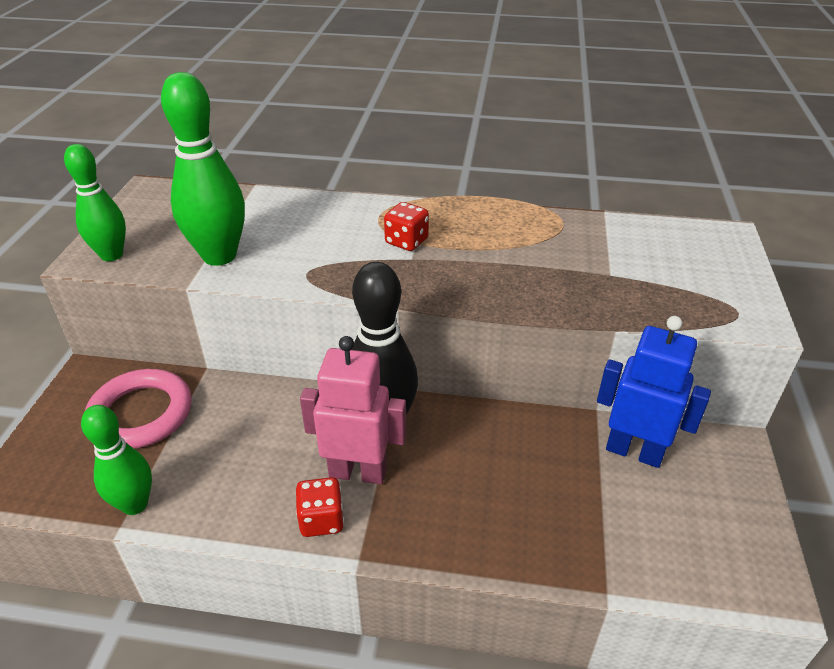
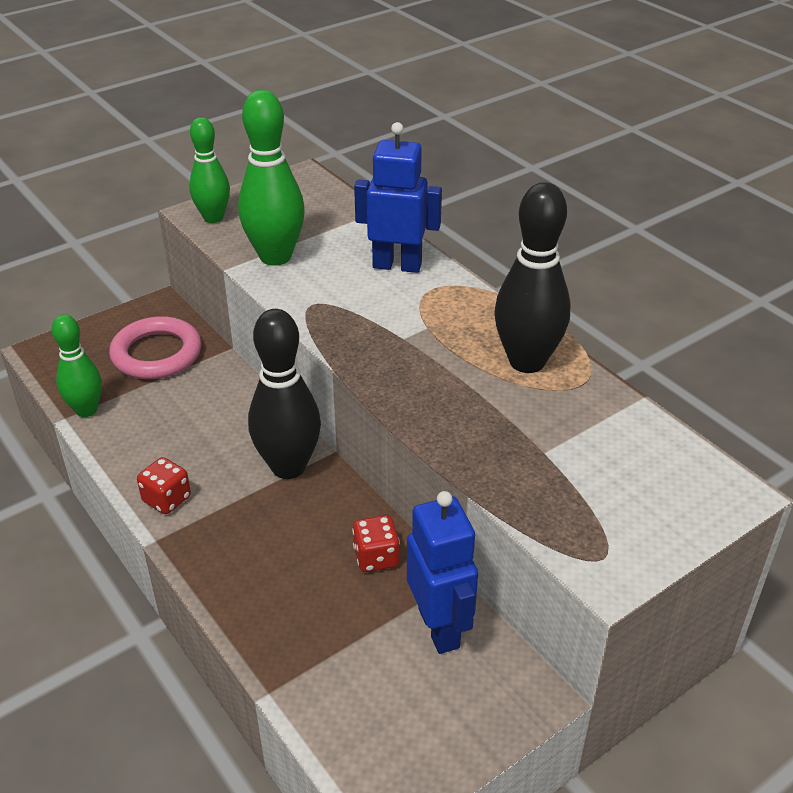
camera: 45 degrees right, 0 degrees up
pink robot [300,336,407,484] -> none
red dice [384,202,429,251] -> red dice moved to [352,515,400,572]
none -> blue robot [354,122,442,273]
none -> black bowling pin [494,182,571,373]

